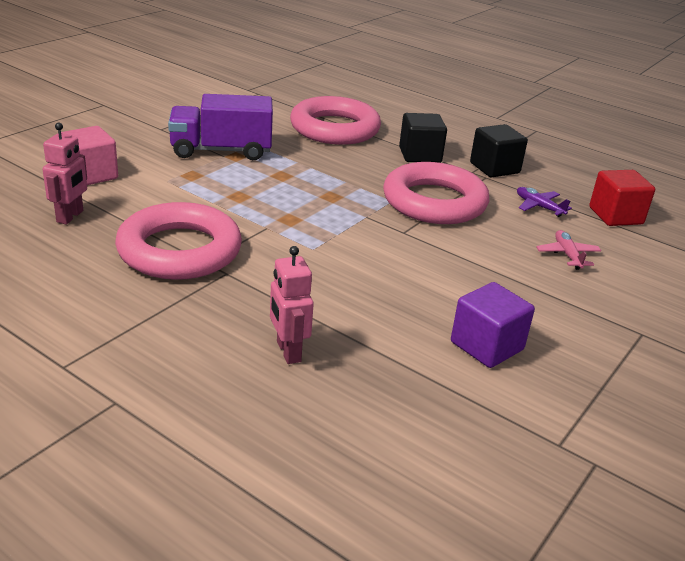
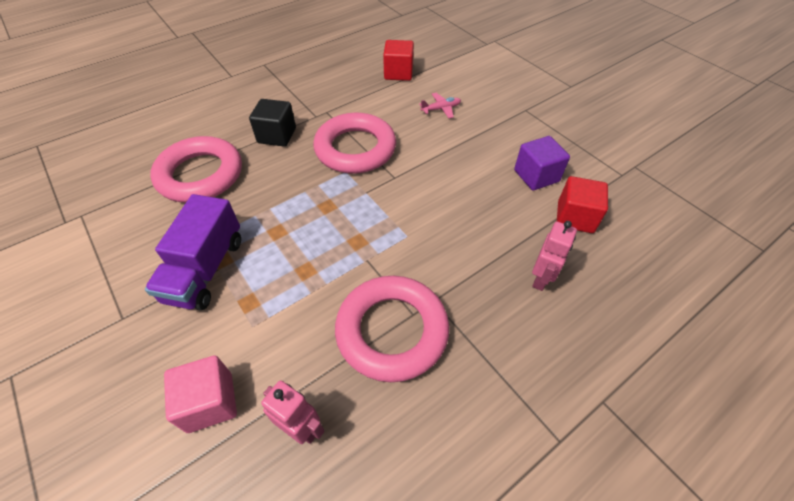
camera: 70 degrees left, 20 degrees up
pink robot [270,246,314,364] -> pink robot turned 60 degrees counterclockwise [532,221,577,291]
black cube [470,124,528,177] -> none
purple plane [517,187,572,217] -> none
pink plane [536,230,601,270] -> pink plane turned 150 degrees clockwise [419,93,461,118]
none -> red cube [557,176,608,233]

